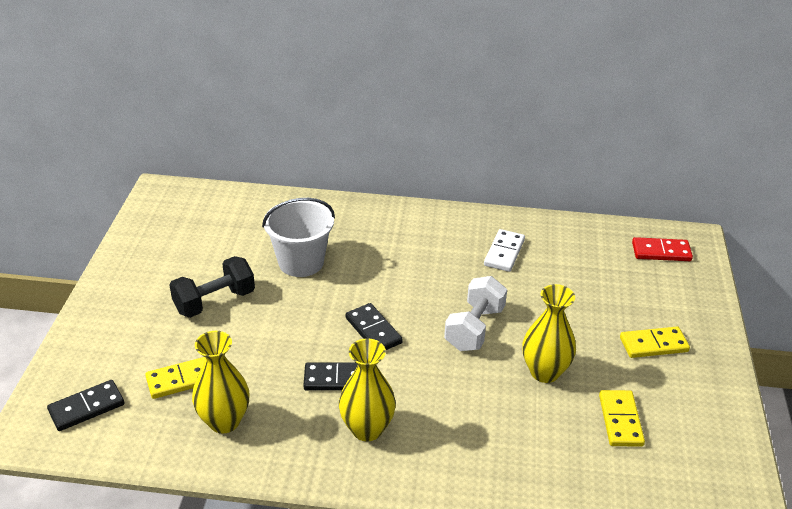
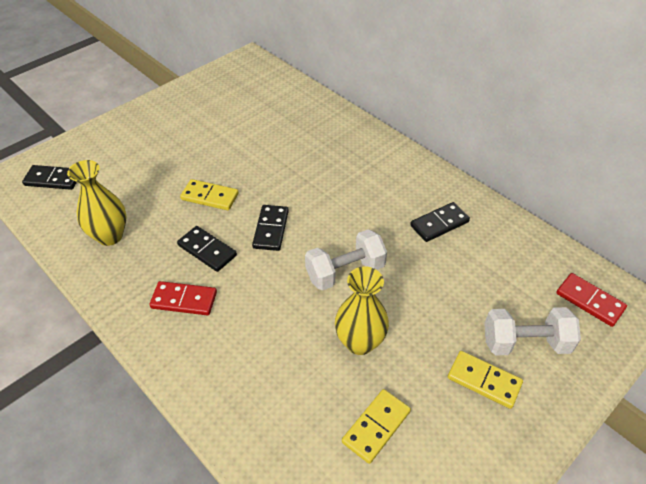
camera: 40 degrees right, 10 degrees up
yellow domino [145,357,206,399] -> yellow domino moved to [180,179,239,210]
black dumbbell [170,256,255,318] -> none
white bucket [262,198,335,277] -> none
yellow vase [339,338,396,441] -> red domino [149,281,217,316]
white domino [484,229,525,272] -> black domino [410,202,470,242]
none -> white dumbbell [484,307,581,356]

